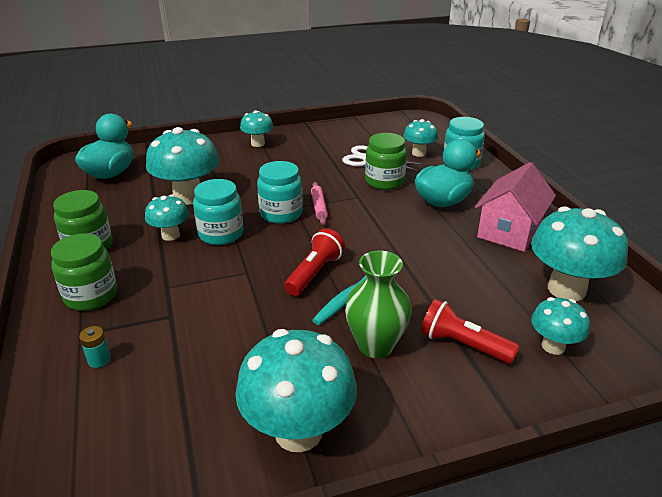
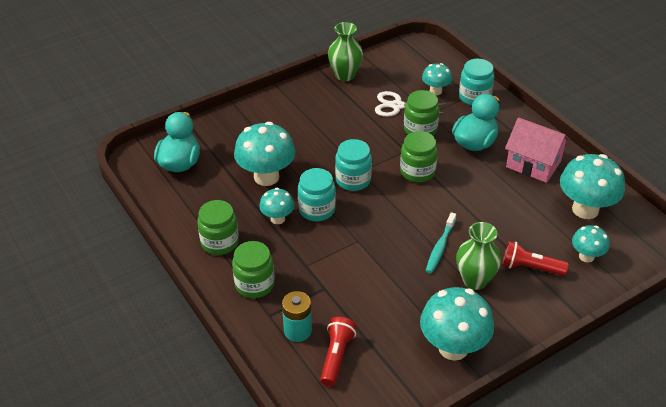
camera: 15 degrees left, 10 degrees up
turquoise battery [79,326,111,368] -> turquoise battery [282,291,312,342], size x1.81
turquoise mushroom [240,110,273,147] -> none
red flashlight [284,228,345,296] -> red flashlight moved to [320,317,357,386]
pink rolling pin [311,182,328,225] -> none
pink house [475,162,556,252] -> pink house turned 75 degrees counterclockwise [505,118,570,183]
none -> green vase [328,22,363,81]
none -> green jar [400,131,438,183]

